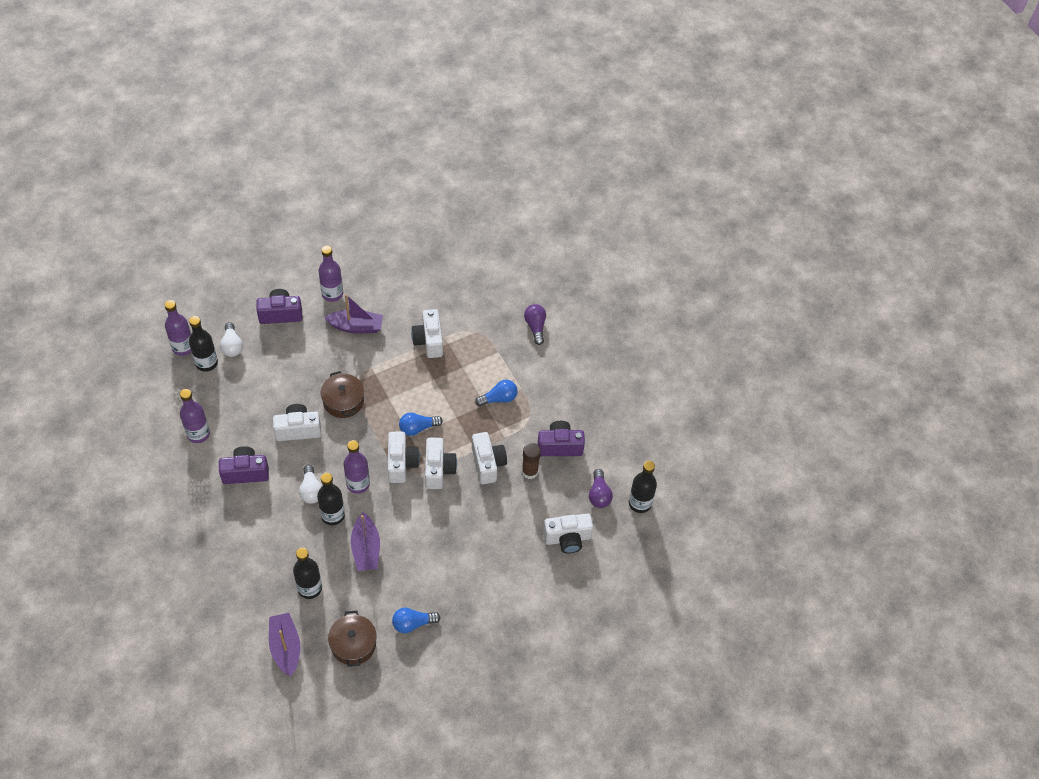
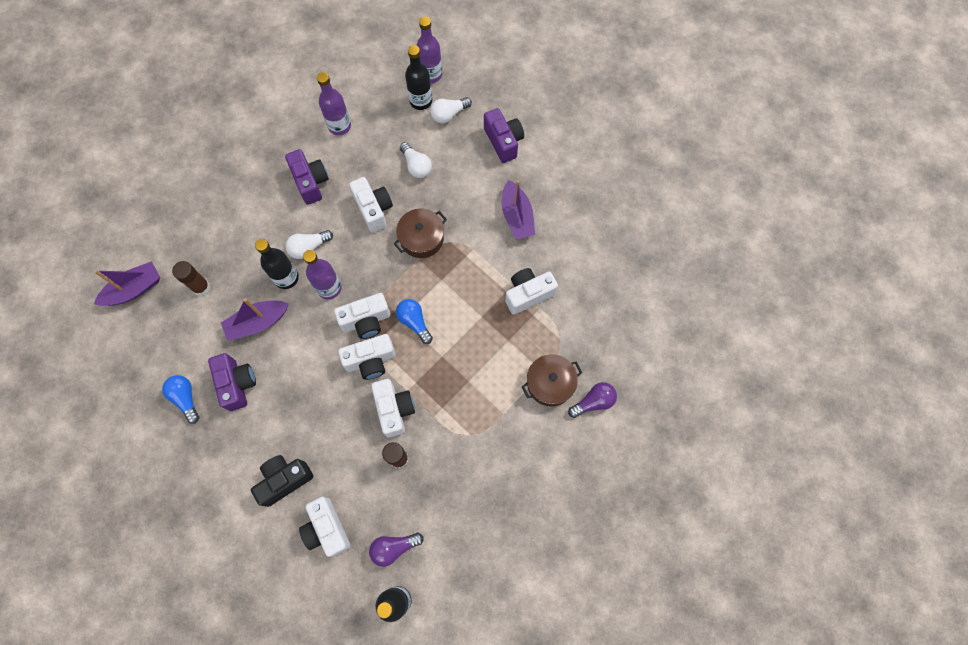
camera: 75 degrees right, 15 degrees up
black bottle [293,548,322,599] -> brown glue stick [172,261,210,296]
purple bottle [319,246,343,302] -> none
brown pot [328,610,377,667] -> brown pot moved to [522,354,582,406]
white camera [472,432,507,484] -> white camera turned 75 degrees counterclockwise [371,379,415,438]
blue light bulb [475,380,518,407] -> none
purple camera [538,421,585,456] -> purple camera moved to [208,353,256,411]
none -> black camera [251,455,313,507]
none -> white light bulb [400,142,432,178]

